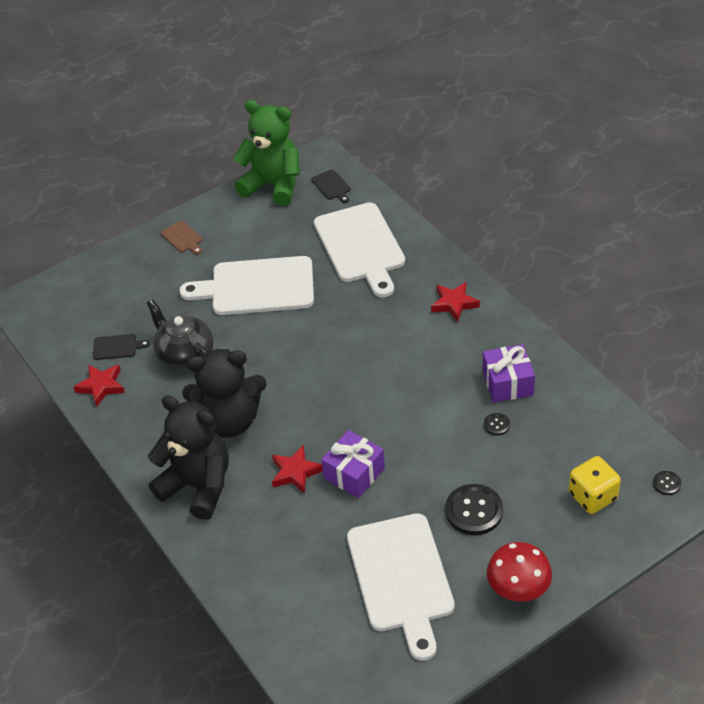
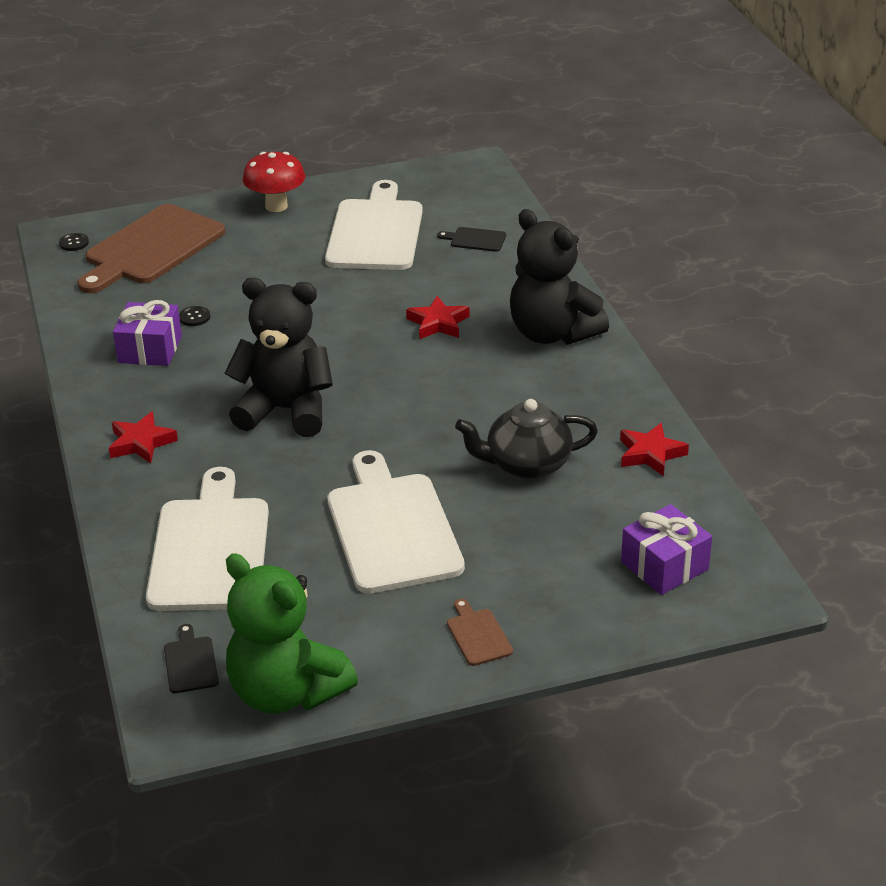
camera: 165 degrees left, 10 degrees down
black cutting board [93,334,150,360] -> black cutting board moved to [437,227,506,252]
black teapot [147,300,213,370] -> black teapot turned 105 degrees clockwise [455,399,598,479]
white cutting board [179,256,314,315] -> white cutting board turned 120 degrees counterclockwise [327,450,465,594]
black teddy bear [182,349,267,438] -> black teddy bear moved to [225,278,333,437]
purple gift [321,430,385,498] -> purple gift moved to [621,504,712,595]
black button [445,484,503,535] -> none
yellow dice [569,456,621,514] -> brown cutting board [77,204,225,293]

